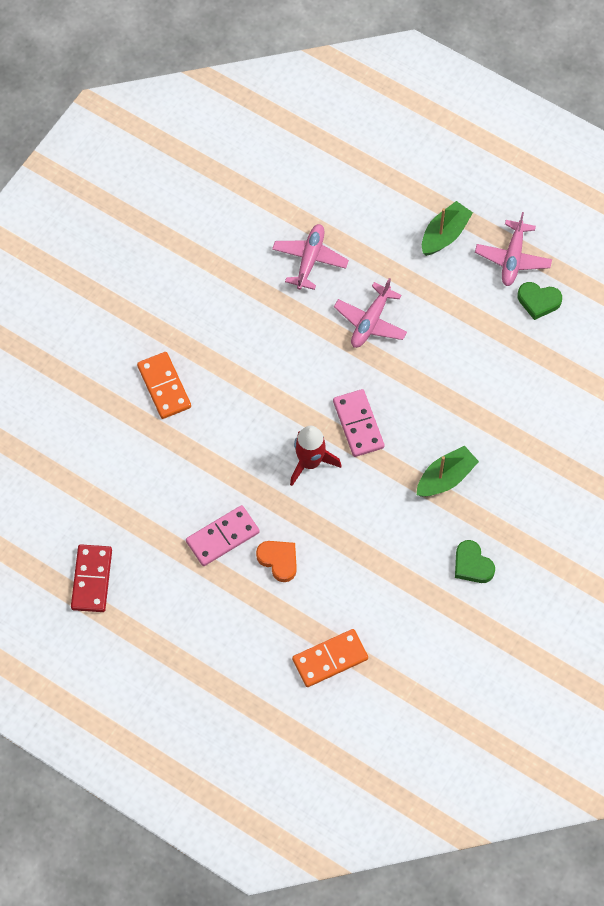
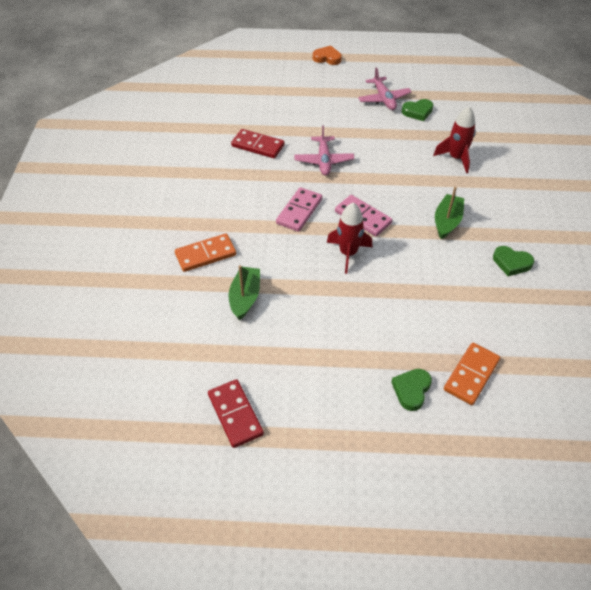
camera: 30 degrees left, 15 degrees down
orange domino [137,352,191,419] -> orange domino turned 60 degrees counterclockwise [175,234,236,272]
pink domino [186,505,260,566] -> pink domino moved to [276,187,322,232]
orange heart [256,541,297,582] -> orange heart moved to [313,46,342,65]
pink plane [272,224,349,290] -> red domino [231,129,284,158]
green boat [422,201,473,256] -> green boat moved to [229,265,260,320]
none -> green heart [391,369,432,411]
none -> red rocket [433,107,476,173]

